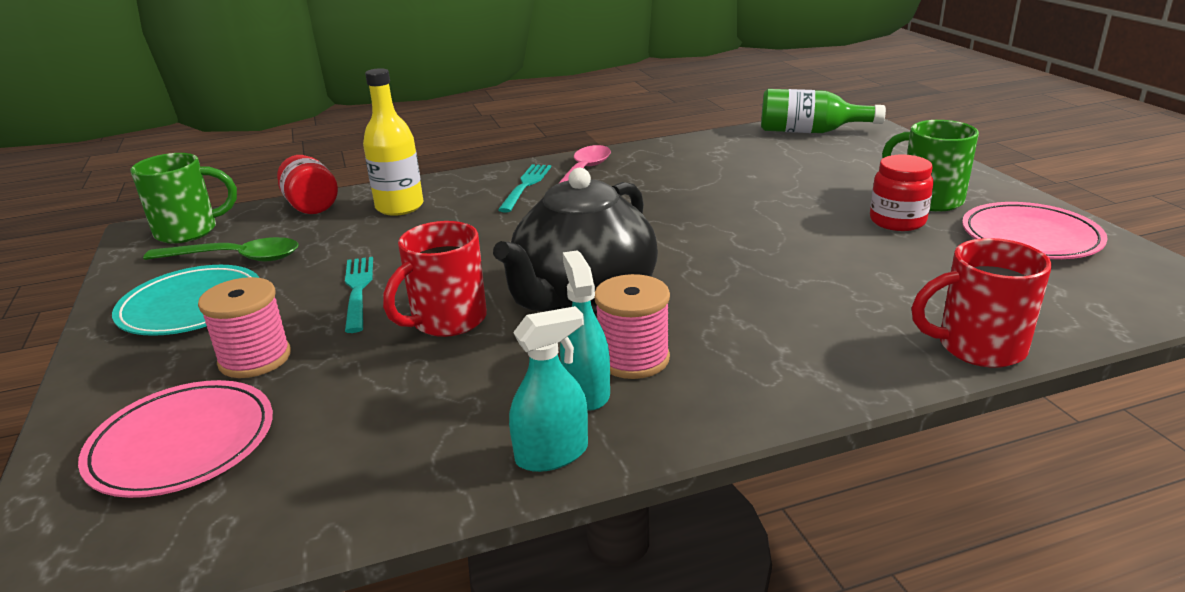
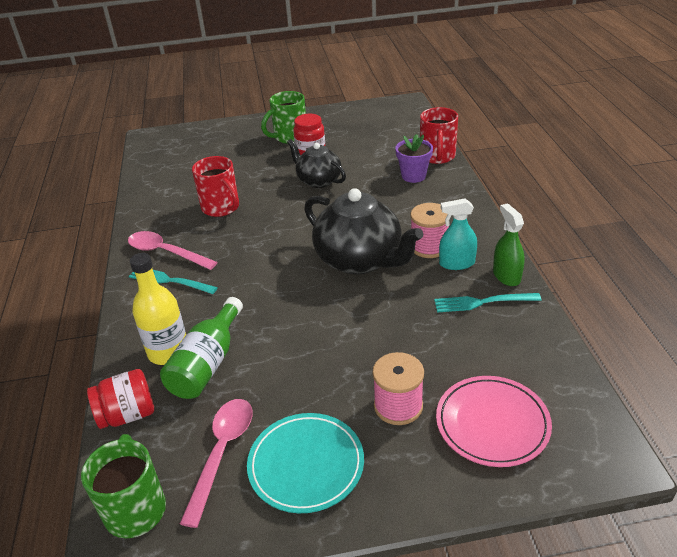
camera: 80 degrees left, 10 degrees up
green spoon [143,237,299,261] -> pink spoon [180,399,253,528]
turquoise fork [345,257,373,333] -> turquoise fork moved to [434,293,542,313]
red mug [383,221,487,337] -> red mug moved to [192,156,239,217]
turquoise spray bottle [509,306,588,472] -> green spray bottle [493,203,525,286]
green bottle [761,89,886,133] -> green bottle moved to [160,297,243,399]
pink plate [962,202,1107,259] -> none
none -> black teapot [287,139,346,188]
none -> purple flower pot [395,134,433,183]

